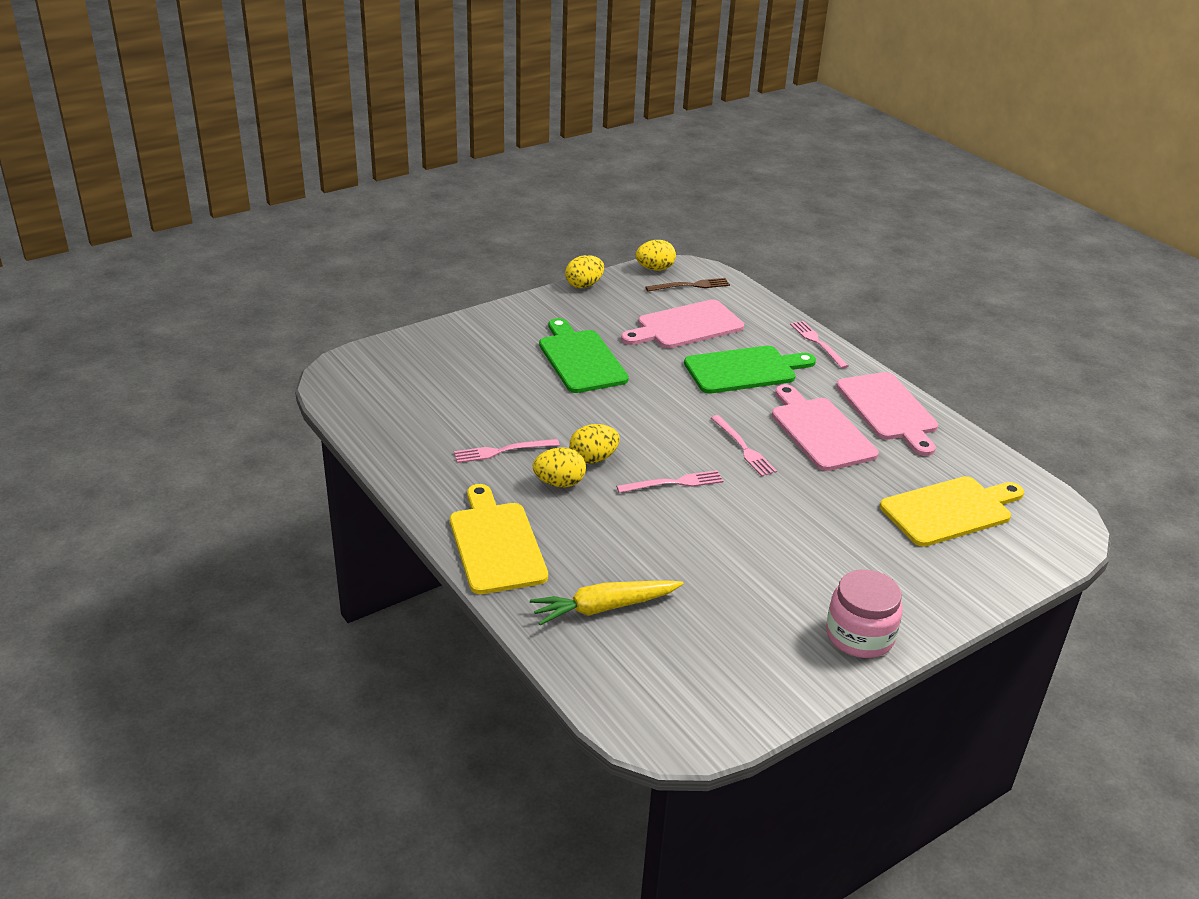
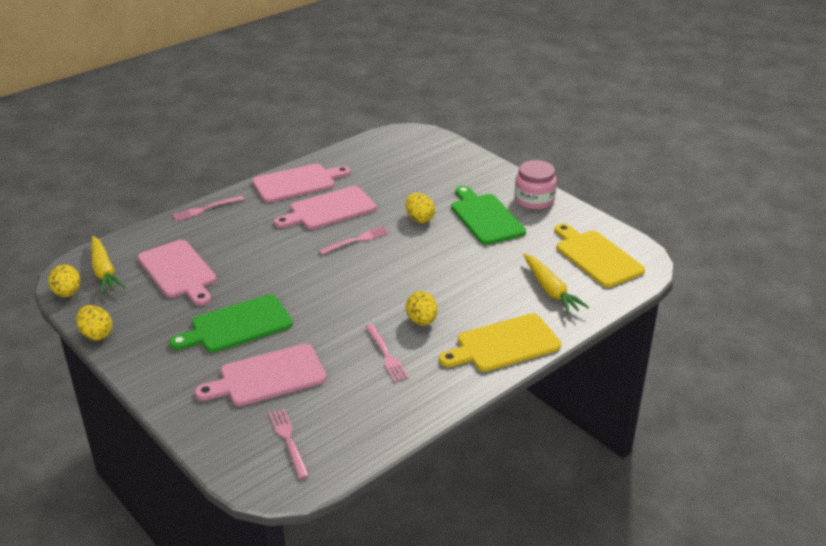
camera: 95 degrees left, 0 degrees up
yellow egg [569,424,620,464] -> yellow egg moved to [406,193,435,223]
pink fork [616,470,723,493] -> pink fork moved to [269,409,309,479]
brown fork [645,278,730,291] -> yellow carrot [91,236,125,294]
green cutting board [684,346,816,394] -> green cutting board moved to [451,186,526,245]
yellow cutting board [880,476,1024,547] -> yellow cutting board moved to [555,223,645,287]
none -> pink cutting board [195,344,327,406]

